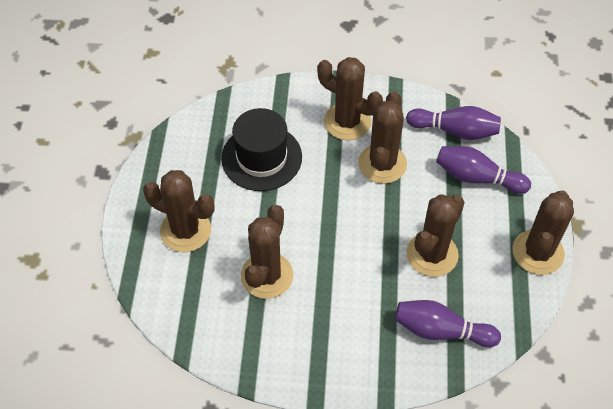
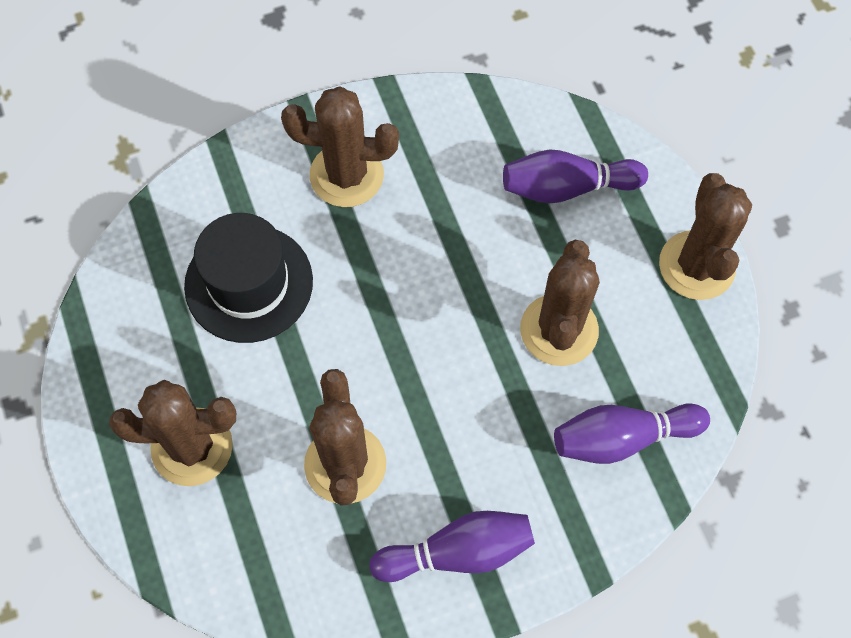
camera: 25 degrees left, 10 degrees up
brown cactus [358,92,407,184] -> none
purple bowling pin [406,106,501,140] -> purple bowling pin moved to [369,511,535,582]

